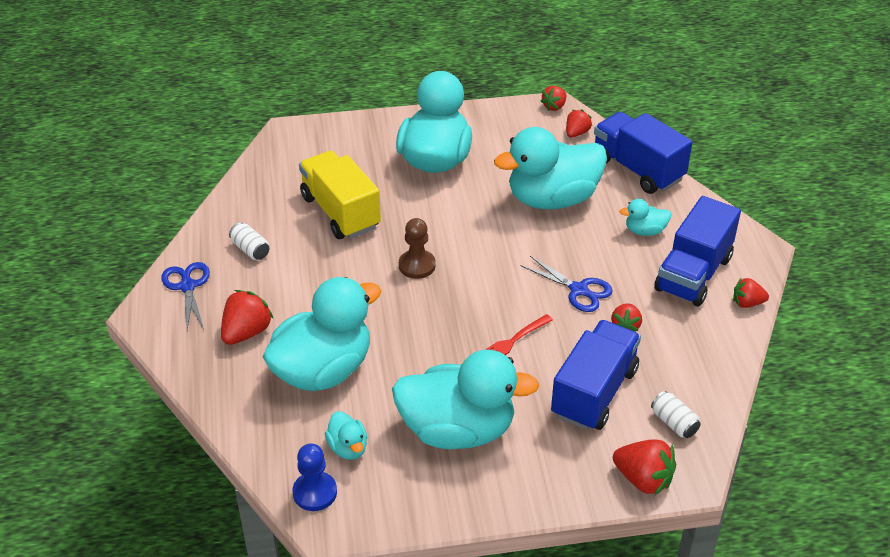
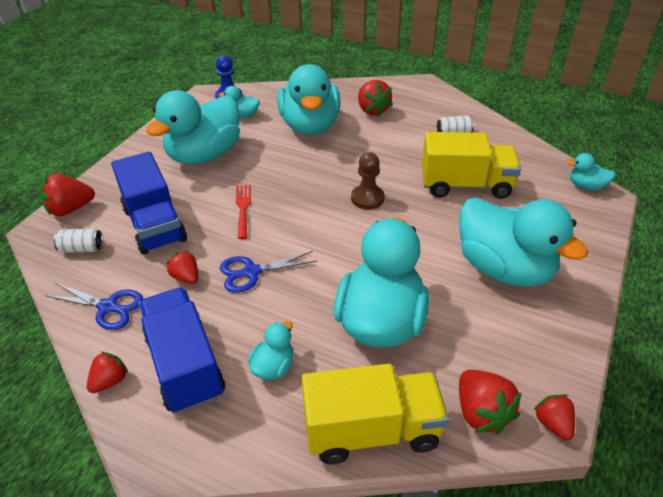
camera: 125 degrees right, 0 degrees up
blue scissors [161,262,210,330] -> blue scissors moved to [45,283,143,330]
red strawberry [566,109,592,138] -> red strawberry [459,370,522,434], size x1.58
blue truck [594,112,693,194] -> yellow truck [302,364,449,464]
none -> turquoise duck [566,153,616,190]

